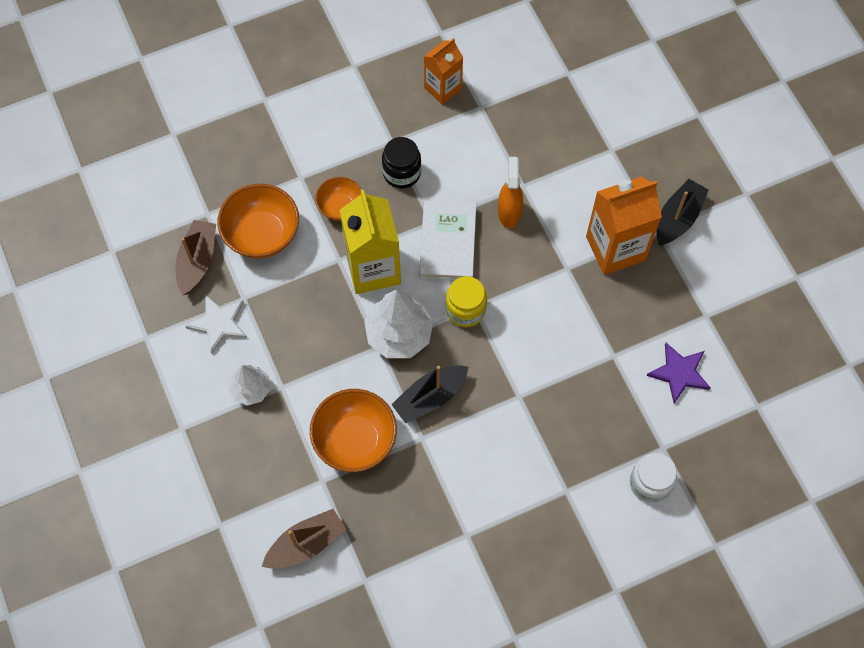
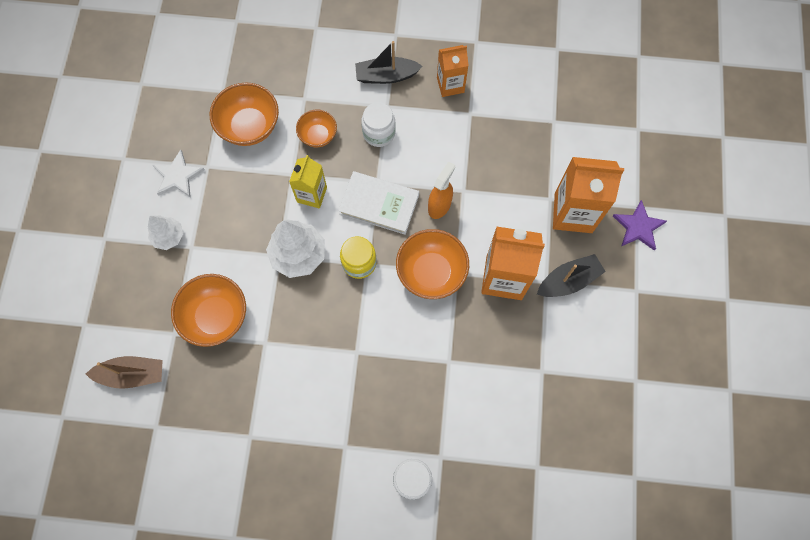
camera: 30 degrees right, 5 degrees up
brown boat [175,220,216,295] -> none
yellow carton [340,189,401,294] -> yellow carton [289,155,327,209], size x0.62
black jar [382,137,421,189] -> white jar [361,102,396,147]
black boat [391,365,468,423] -> black boat moved to [355,41,423,84]
white book [419,200,476,280] -> white book turned 75 degrees clockwise [338,171,419,235]
purple star [646,343,711,403] -> purple star moved to [613,200,667,251]
none -> orange bowl [396,229,469,299]
none -> orange carton [553,157,624,233]

